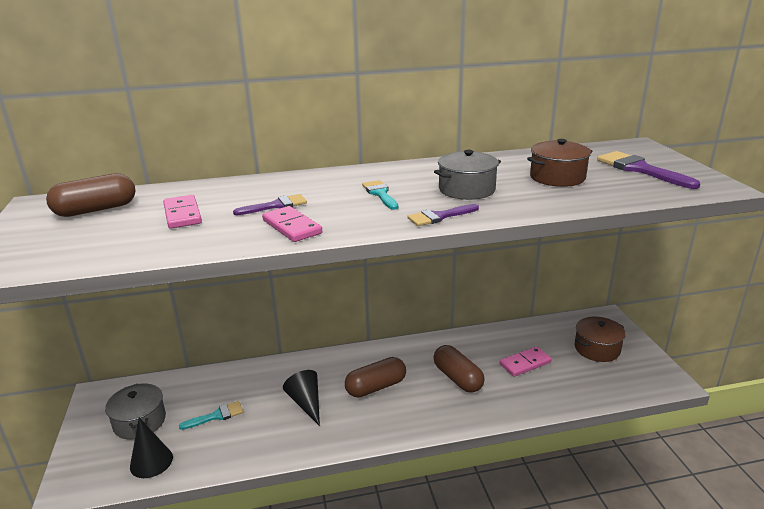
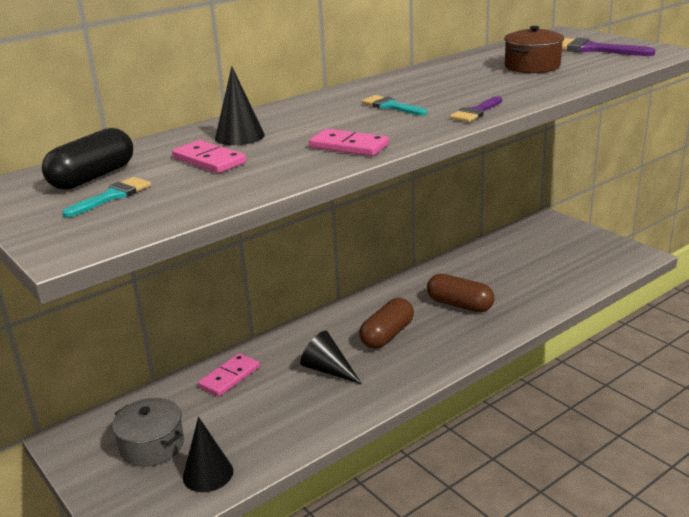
camera: 25 degrees left, 0 degrees up
brown capsule [46,173,135,217] -> black capsule [42,128,133,190]
turquoise brush [179,401,243,430] -> turquoise brush moved to [62,177,151,217]
purple brush [233,194,307,215] -> none
grey pot [434,150,501,200] -> none
pink domino [500,346,552,377] -> pink domino moved to [198,353,260,397]
brown pot [574,316,626,362] -> none
none -> black cone [215,66,265,145]

